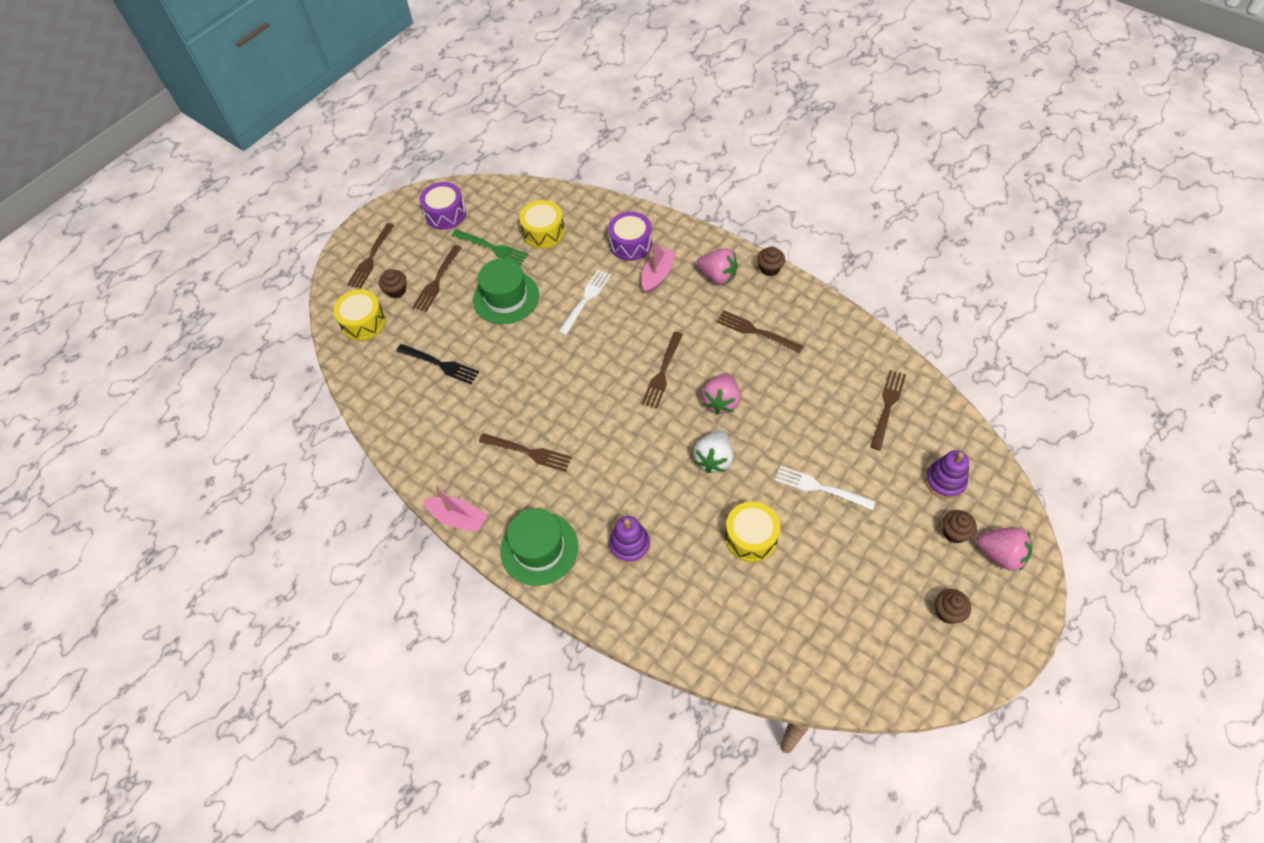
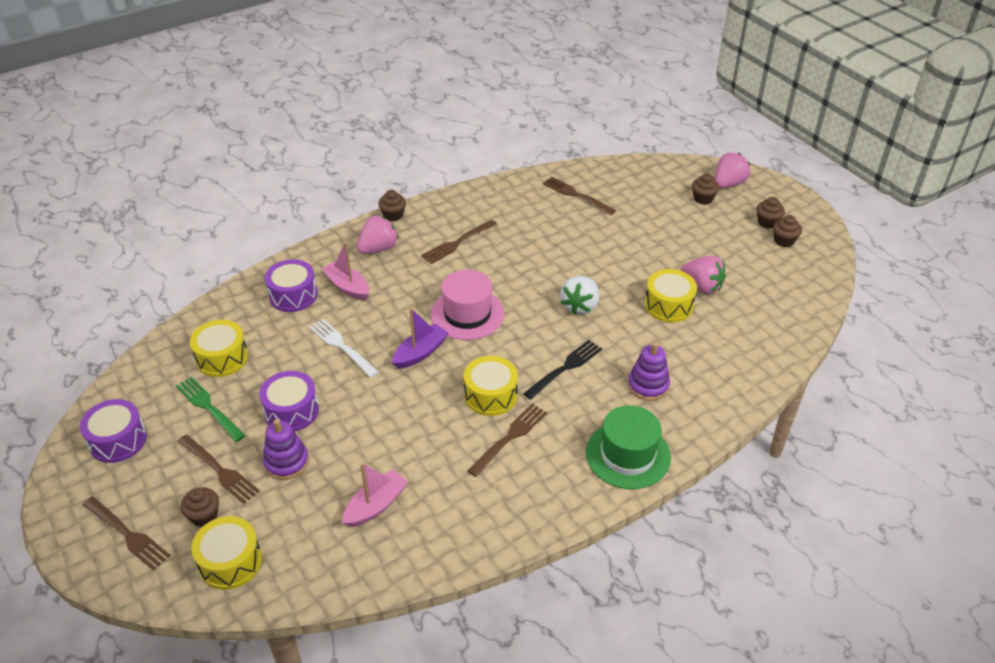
camera: 75 degrees left, 15 degrees down
black fork [396,344,479,384] -> black fork moved to [523,340,602,400]
pink boat [424,486,487,532] -> pink boat moved to [342,463,408,527]
green fork [452,230,528,265] -> green fork turned 90 degrees counterclockwise [176,377,246,442]
green hat [473,258,539,324] -> purple drum [259,371,319,431]
brown fork [641,332,683,409] -> pink hat [431,270,505,340]
white strawberry [693,430,733,473] -> white strawberry turned 75 degrees clockwise [561,276,599,315]
pink strawberry [702,373,741,415] -> pink strawberry moved to [681,255,726,294]
white fork [775,465,876,510] -> none
purple stacking toy [925,450,969,499] -> purple stacking toy moved to [263,419,309,480]
none -> purple boat [392,308,449,369]
none -> yellow drum [464,356,518,416]
none -> brown cupcake [773,215,802,247]

